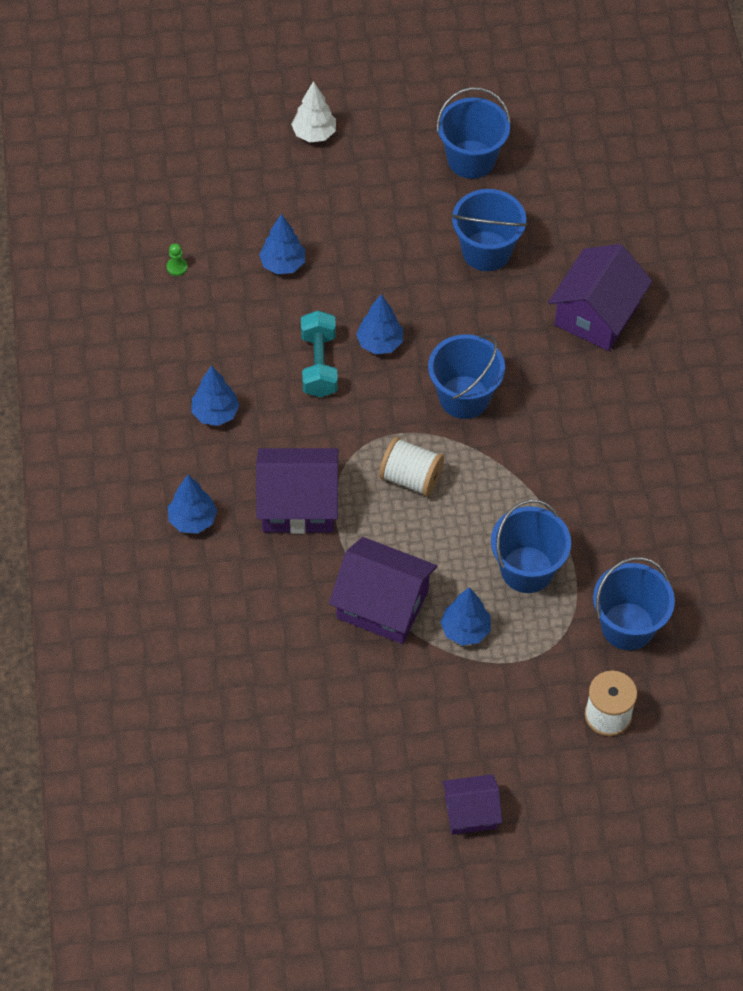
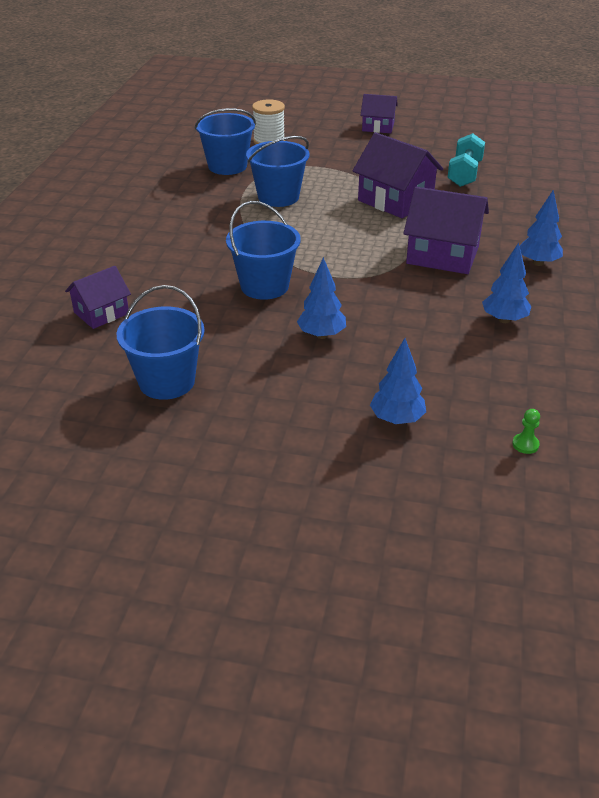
camera: 160 degrees left, 20 degrees down
white tree [291,81,336,142] -> none
turquoise dumbbell [301,310,338,398] -> turquoise dumbbell moved to [447,133,485,187]
white spool [379,437,444,497] -> none
blue bucket [437,87,511,179] -> none
blue tree [440,587,491,646] -> none
purple house [548,244,652,351] -> purple house [65,266,131,329], size x0.61

